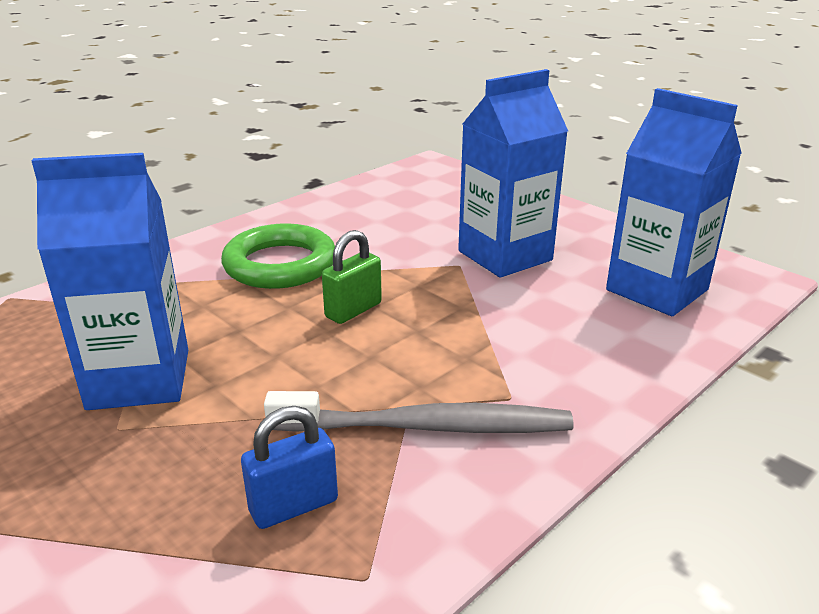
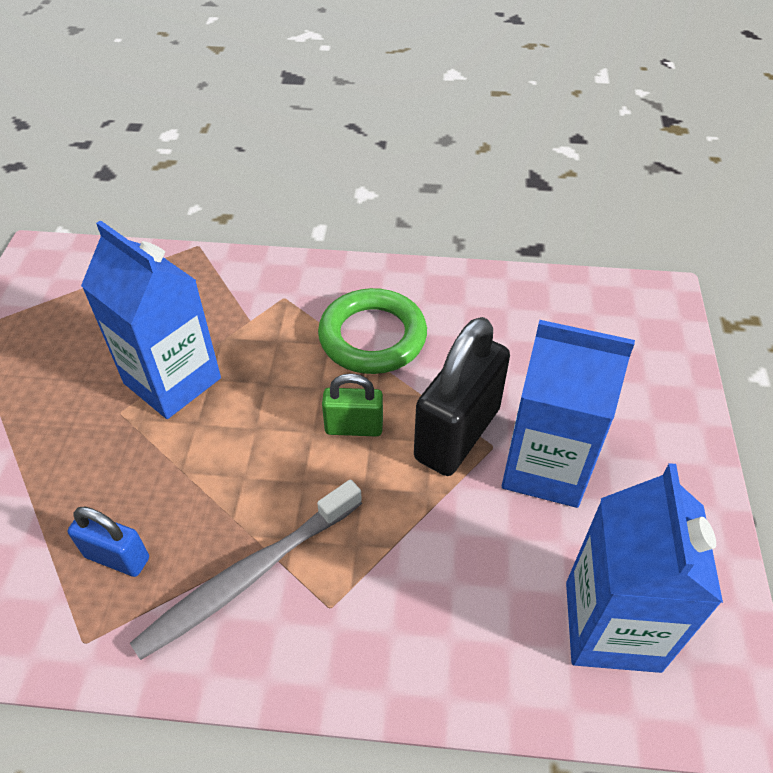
camera: 50 degrees right, 20 degrees up
grey toothbrush [264,391,574,433] -> grey toothbrush turned 90 degrees clockwise [130,480,362,660]
none -> black padlock [414,317,510,476]

